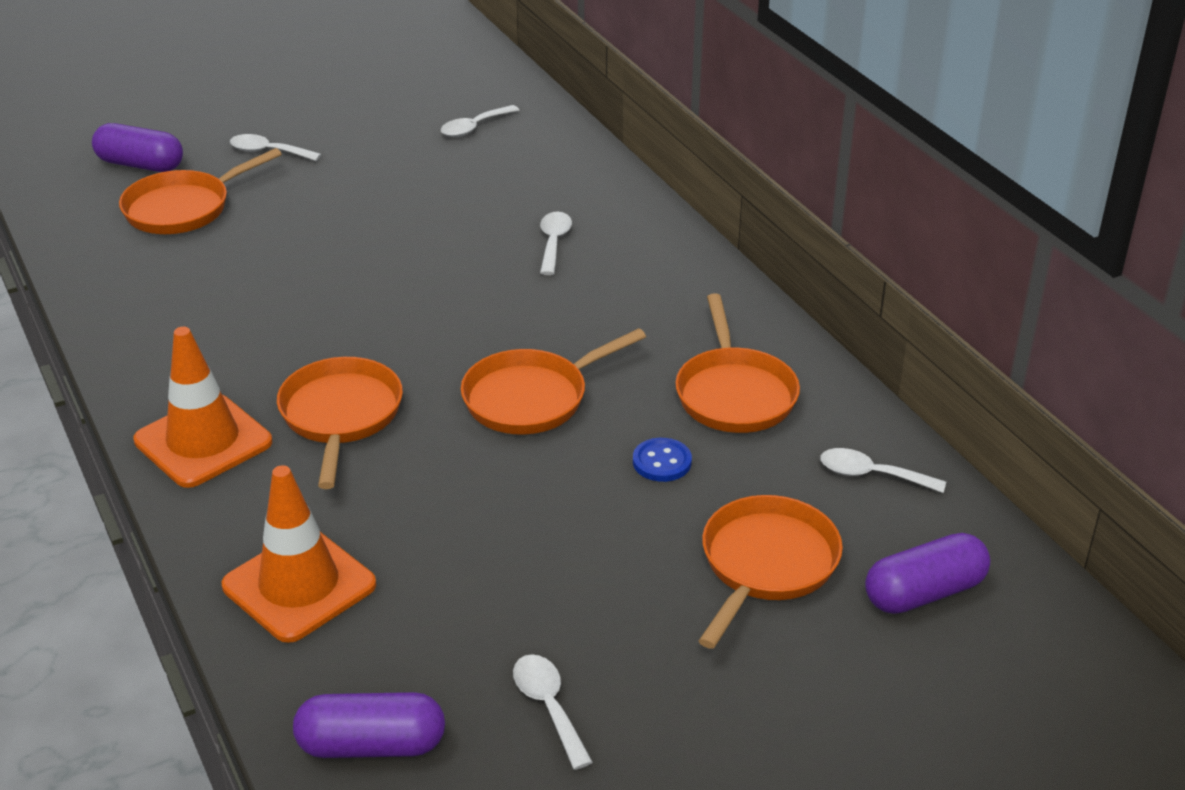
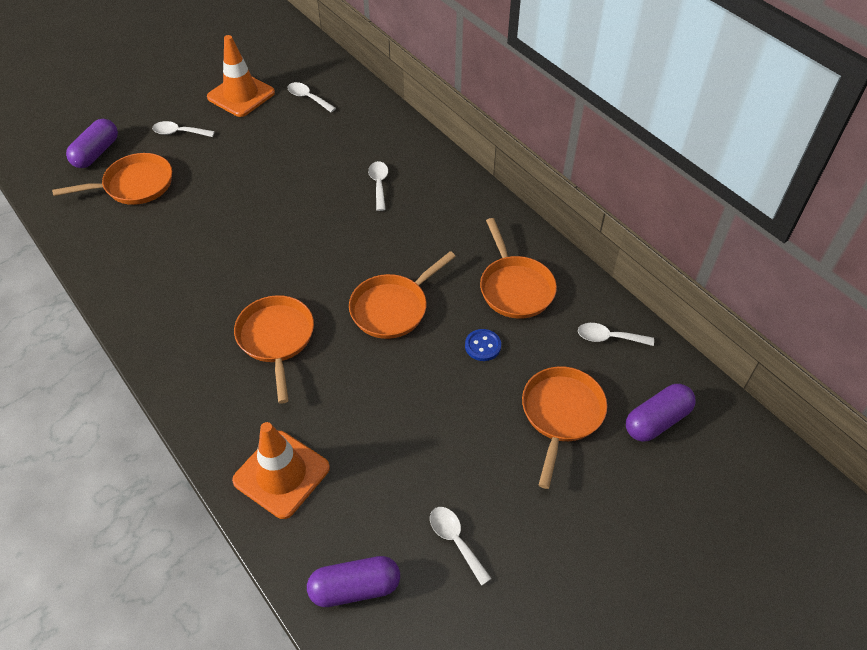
camera: 10 degrees left, 15 degrees up
purple capsule [92,123,183,172] -> purple capsule turned 75 degrees counterclockwise [66,119,118,168]
orange pan [119,148,282,234] -> orange pan turned 150 degrees counterclockwise [52,153,172,205]
orange traffic cone [133,327,272,488] -> orange traffic cone moved to [207,35,275,117]
white spoon [441,105,519,137] -> white spoon turned 90 degrees clockwise [287,82,336,112]

